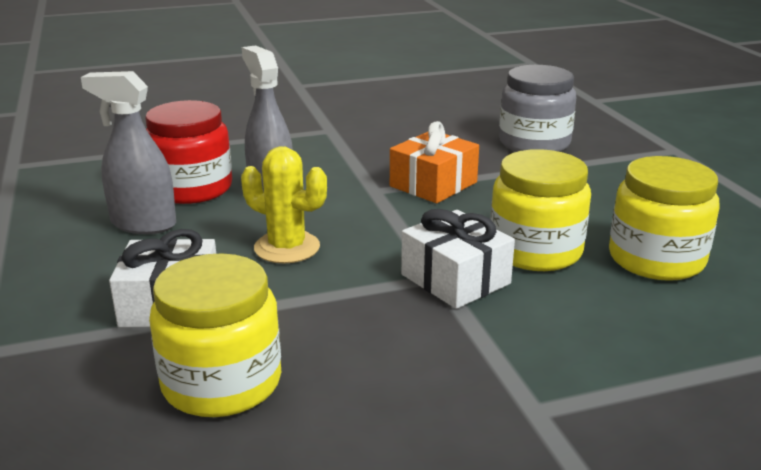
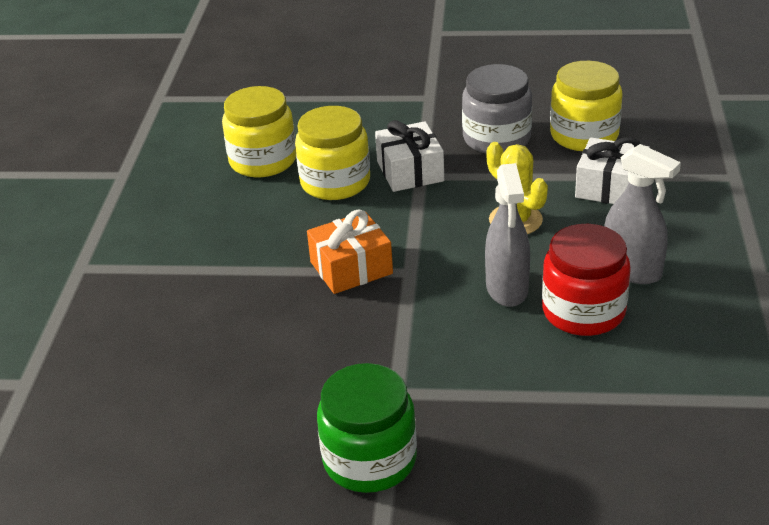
camera: 155 degrees left, 10 degrees up
grey jar [499,65,576,152] -> grey jar moved to [462,64,532,154]
none -> green jar [317,363,417,493]

